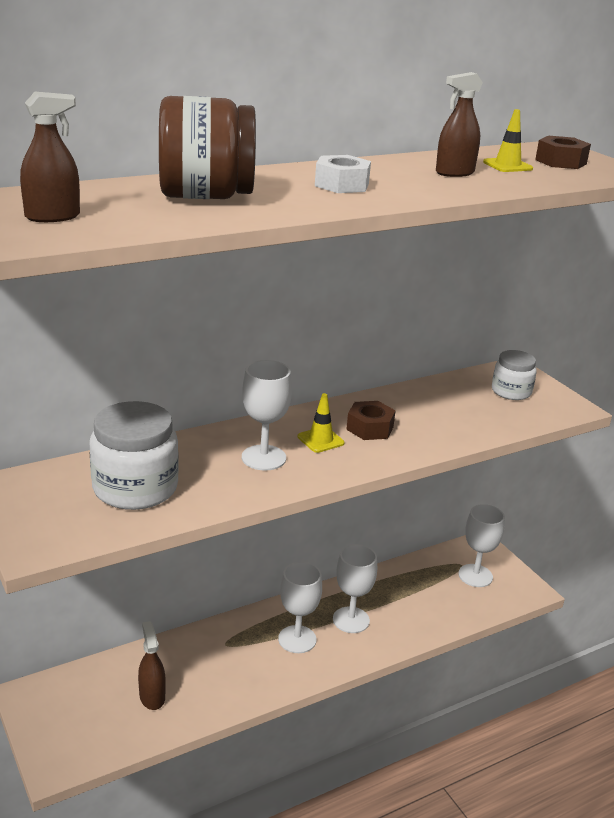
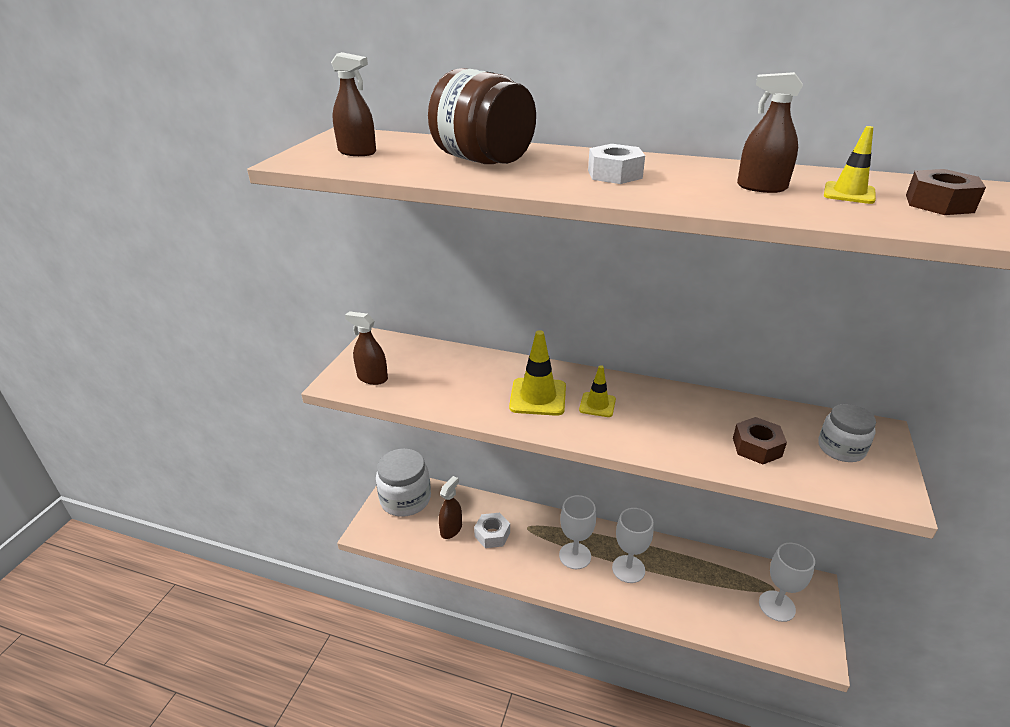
camera: 50 degrees right, 5 degrees up
white jar [89,401,179,510] -> white jar moved to [376,449,431,517]
white goblet [242,360,292,470] -> yellow traffic cone [509,330,566,416]
brown nut [346,401,396,440] -> brown nut moved to [733,417,787,464]
none -> brown spray bottle [345,311,388,385]
none -> white nut [474,513,510,548]

